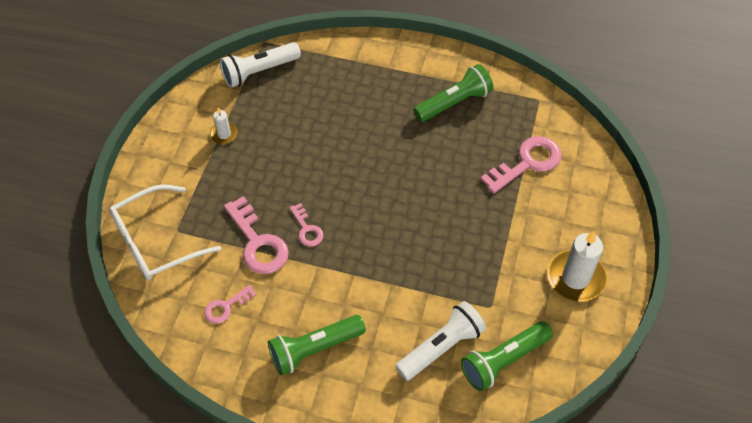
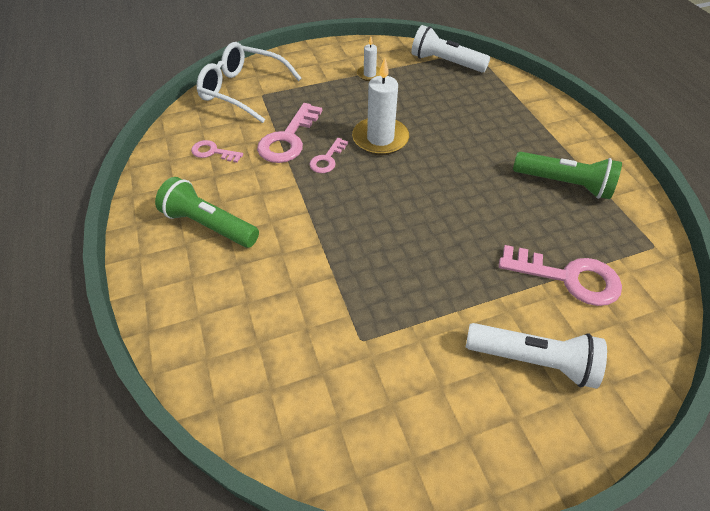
camera: 55 degrees right, 5 degrees down
white flashlight [395,301,486,381] -> white flashlight moved to [466,323,607,389]
green flashlight [461,321,553,391] -> none
white candle [547,231,607,302] -> white candle moved to [352,58,409,155]

